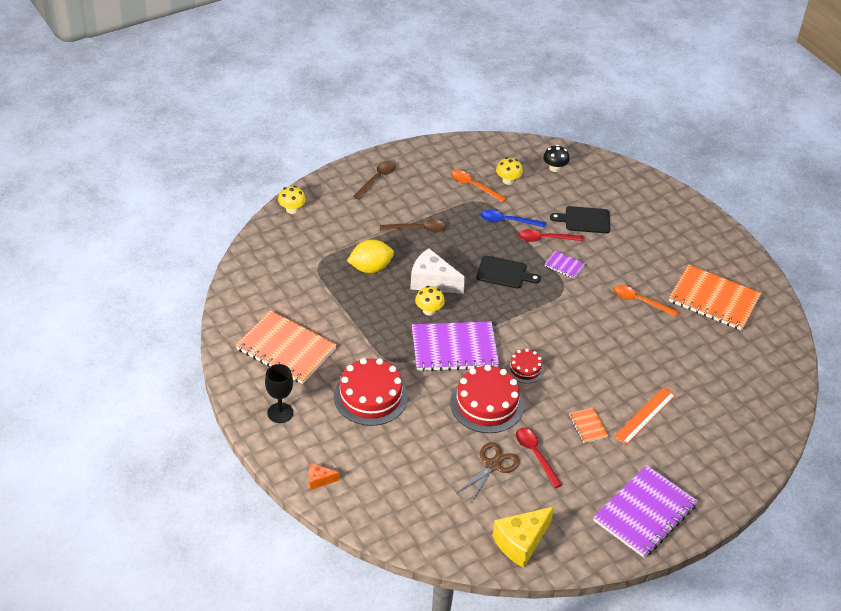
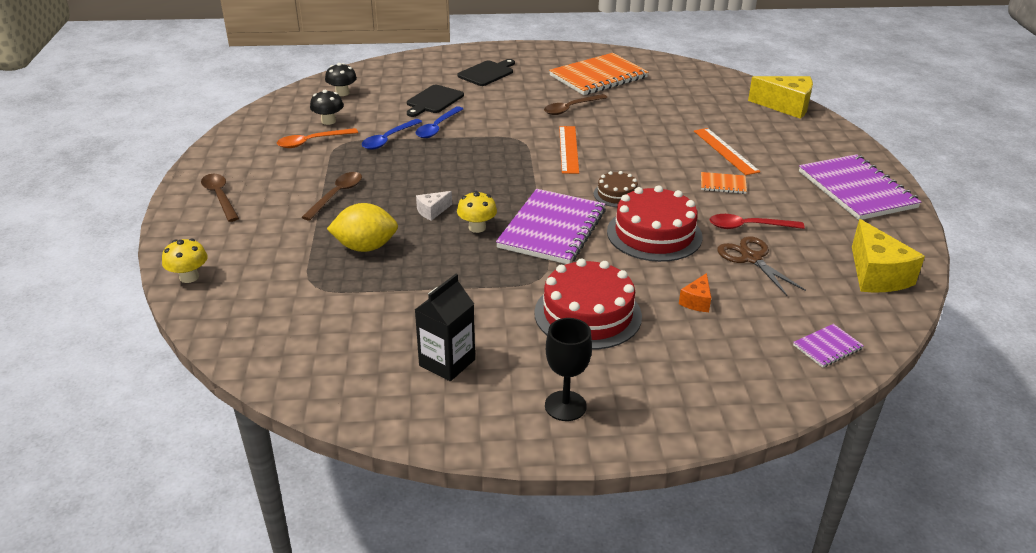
camera: 60 degrees left, 10 degrees down
orange notebook [236,311,337,384] -> black carton [415,274,475,381]
orange cheese [309,463,340,490] -> orange cheese moved to [679,273,711,312]
yellow lemon [347,240,394,273] -> yellow lemon turned 75 degrees clockwise [327,203,398,252]
white cheese [410,248,465,294] -> white cheese [416,191,452,221], size x0.50
black cutting board [476,255,541,288] -> black cutting board moved to [457,59,515,86]
yellow mushroom [496,157,523,185] -> black mushroom [310,90,344,125]
red cake [506,349,544,383] -> brown cake [594,171,638,207]
red spoon [518,229,584,242] -> blue spoon [416,106,463,138]
purple notebook [545,250,585,279] -> purple notebook moved to [793,324,864,368]
orange spoon [613,285,678,317] -> brown spoon [544,94,608,115]
none -> orange ruler [559,126,579,174]
none -> yellow cheese [748,76,813,119]

